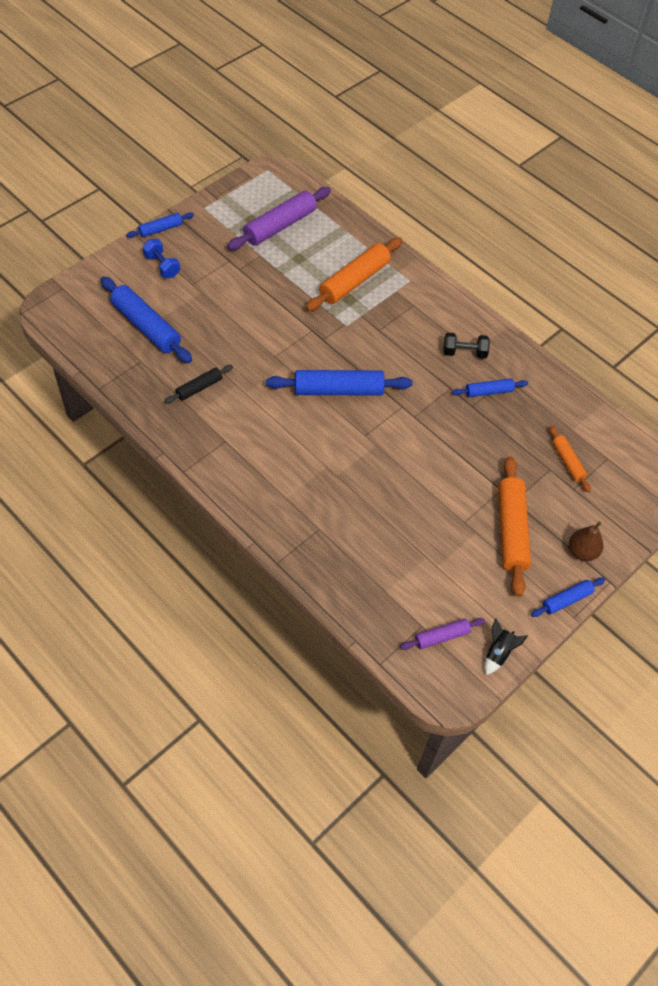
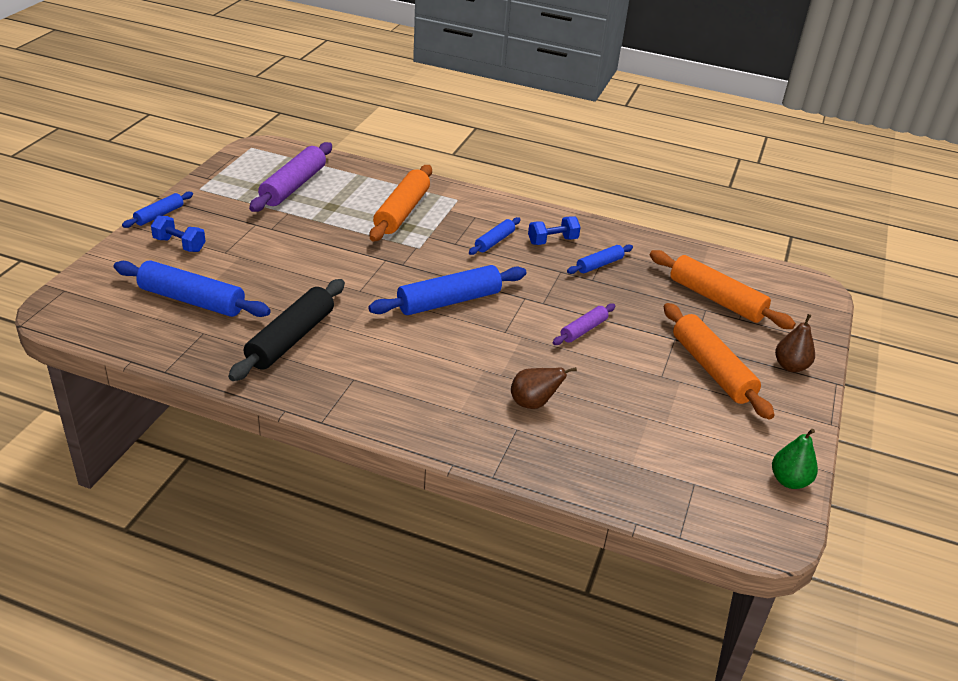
camera: 25 degrees left, 20 degrees down
black rolling pin [164,365,233,404] -> black rolling pin [228,279,345,381], size x1.84
purple rolling pin [400,618,485,650] -> purple rolling pin moved to [553,303,615,345]
black dumbbell [443,333,490,359] -> blue dumbbell [528,216,581,245]
black rocket [485,618,528,675] -> green pear [772,429,818,489]
blue rolling pin [531,577,605,617] -> blue rolling pin moved to [469,217,520,255]
orange rolling pin [549,426,591,492] -> orange rolling pin [650,250,796,329], size x1.84
none -> brown pear [511,367,577,409]

